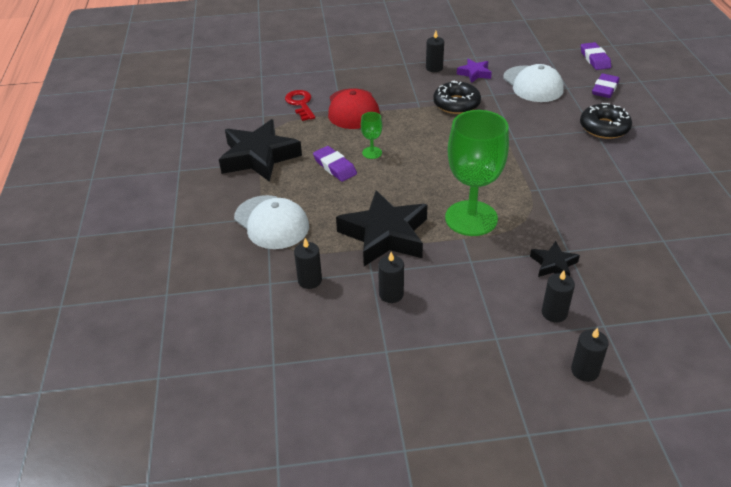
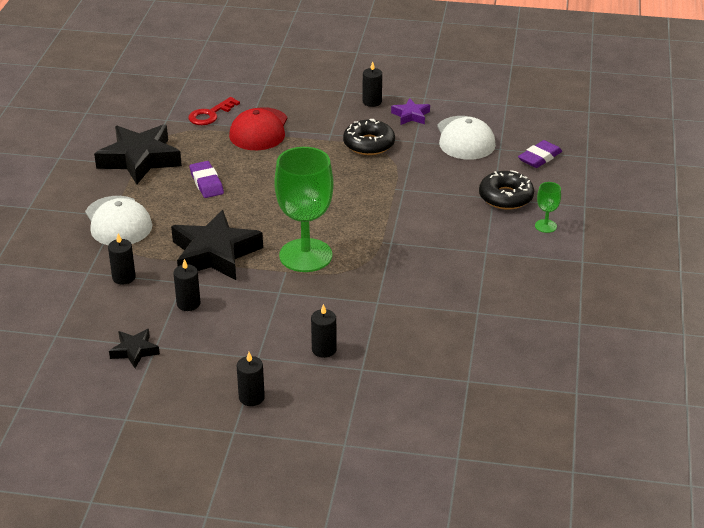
camera: 15 degrees right, 5 degrees down
red key [285,90,315,121] -> red key turned 135 degrees counterclockwise [188,97,240,125]
green goblet [361,112,382,159] -> green goblet moved to [535,182,561,233]
black star [530,241,580,277] -> black star moved to [109,329,160,368]
black candle [571,328,609,382] -> black candle moved to [237,352,265,406]
purple eraser [581,42,611,70] -> none

